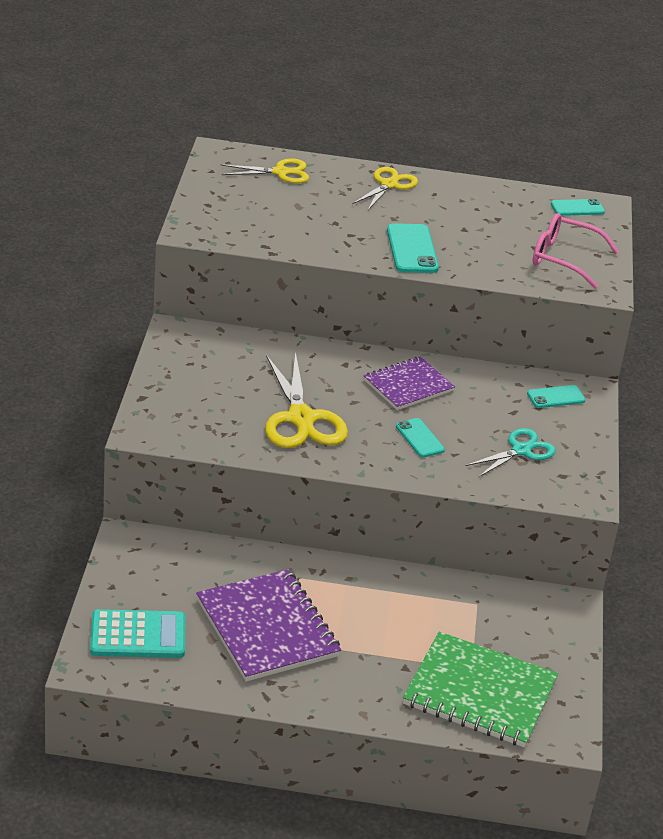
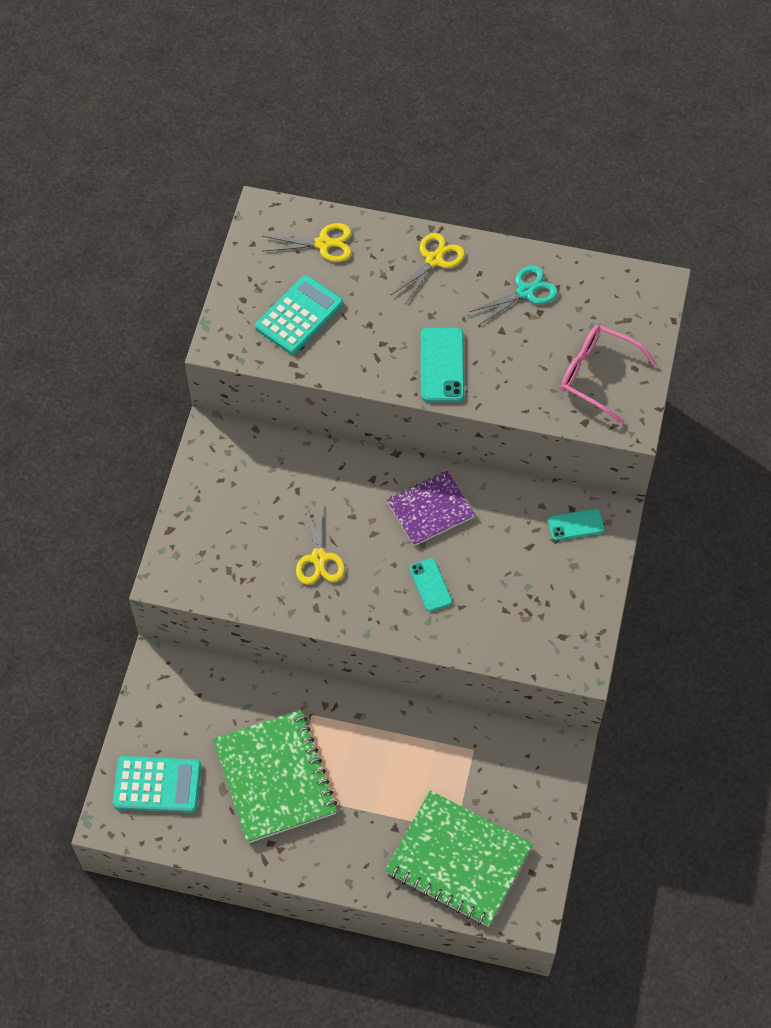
camera: 10 degrees right, 25 degrees up
purple notebook [196,569,341,682] -> green notebook [213,710,337,843]
yellow scissors [265,351,348,448] -> yellow scissors [296,503,345,585], size x0.62
turquoise scissors [466,428,556,478] -> turquoise scissors moved to [469,266,558,325]
turquoise phone [551,199,605,216] -> none
none -> turquoise calculator [255,275,343,355]

